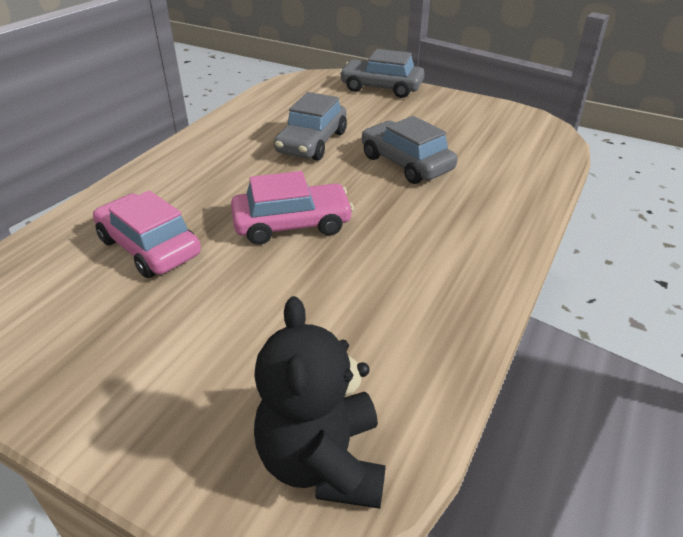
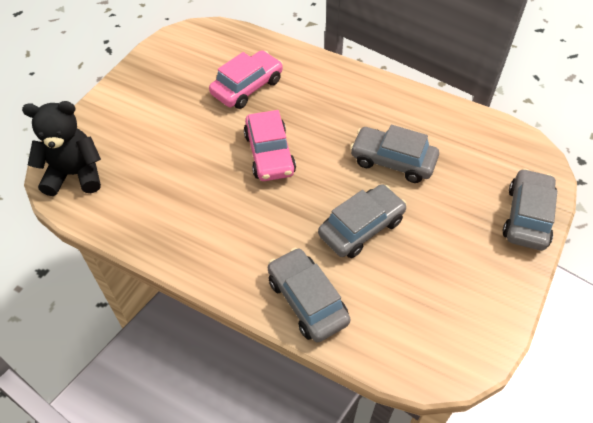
camera: 90 degrees right, 15 degrees up
none -> grey car [268,248,351,342]

